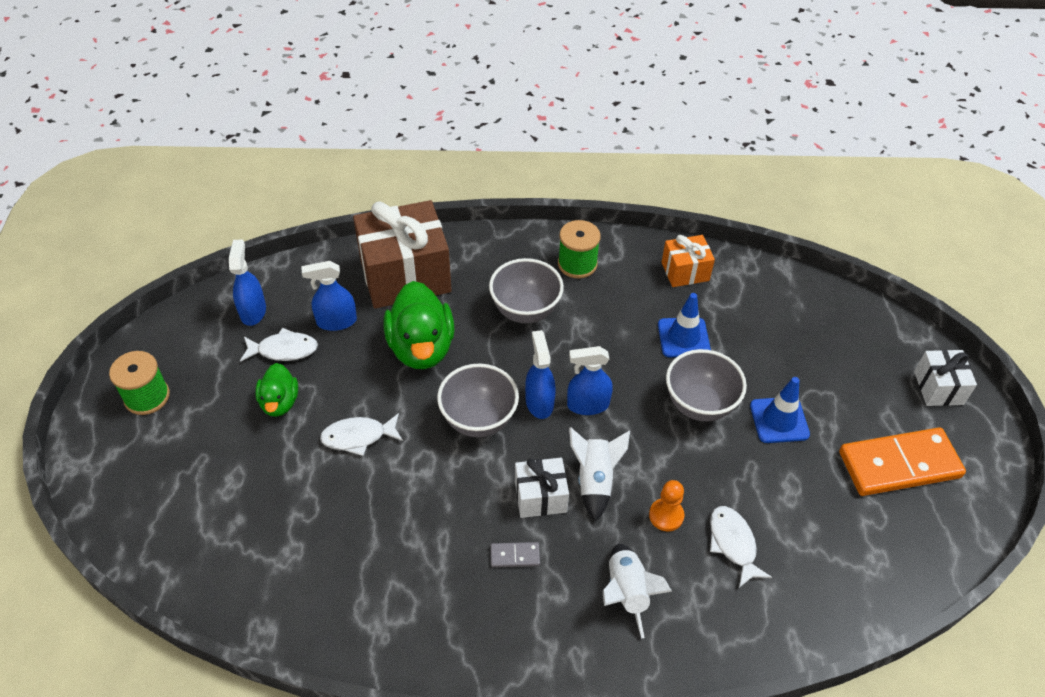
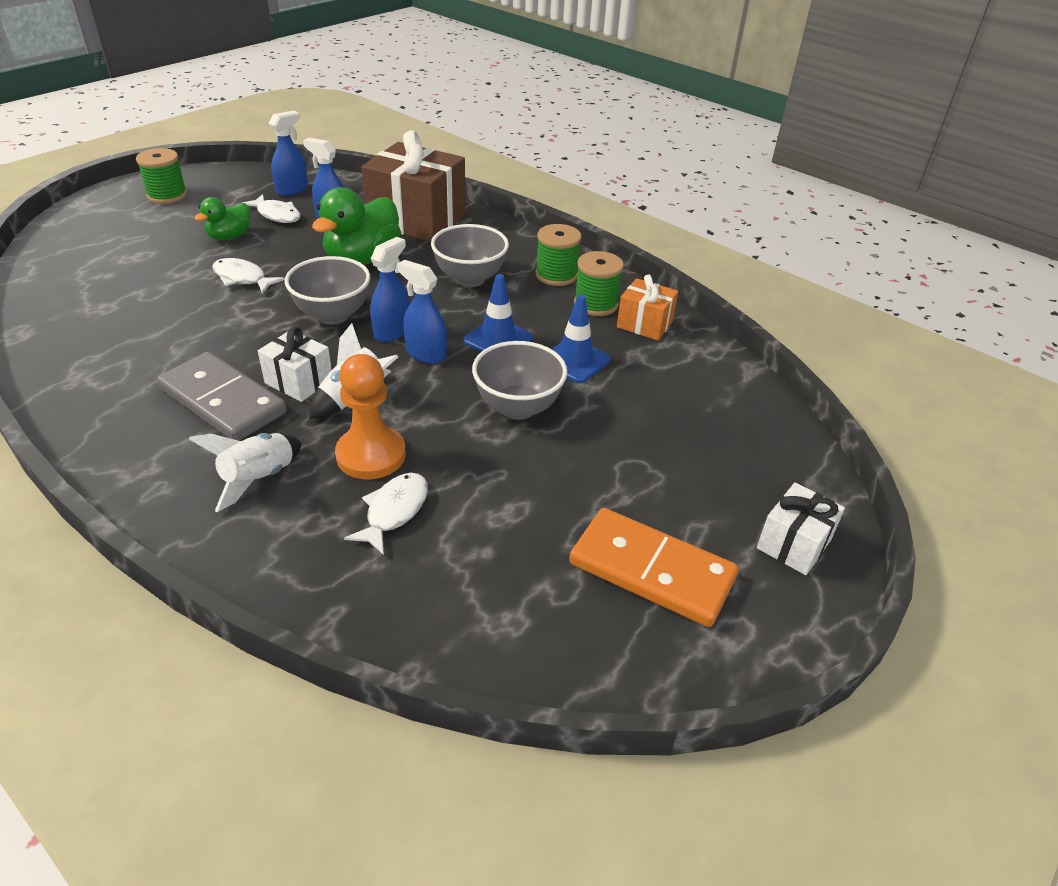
camera: 40 degrees right, 10 degrees down
grey domino [490,542,540,568] -> grey domino [157,352,287,441], size x2.43
orange pawn [649,480,685,531] -> orange pawn [335,354,406,480], size x1.69
blue traffic cone [750,377,810,443] -> blue traffic cone moved to [464,274,533,352]
none -> green spool [574,251,624,316]

